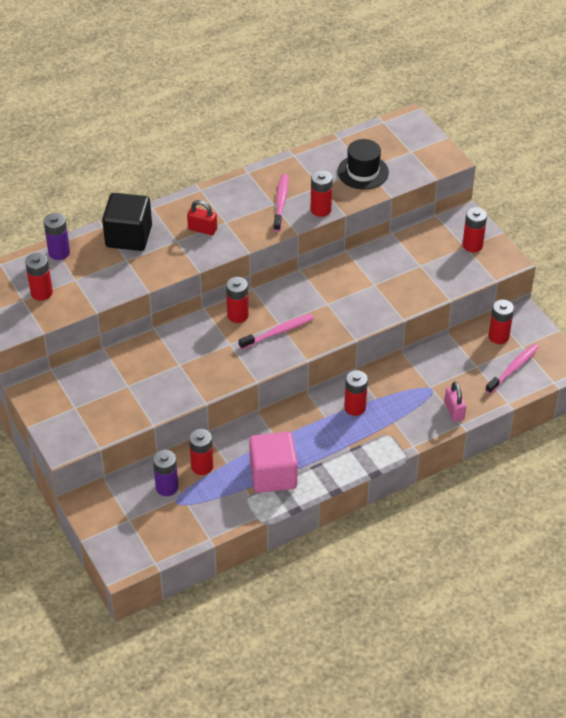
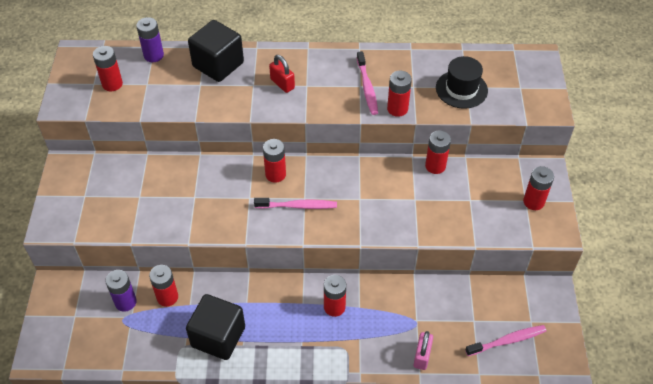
camera: 30 degrees right, 5 degrees up
pink cube [249,432,298,493] -> black cube [186,294,245,360]
pink toothbrush [273,174,289,232] -> pink toothbrush turned 135 degrees clockwise [357,51,378,115]
red battery [488,300,514,344] -> red battery moved to [425,130,451,174]

